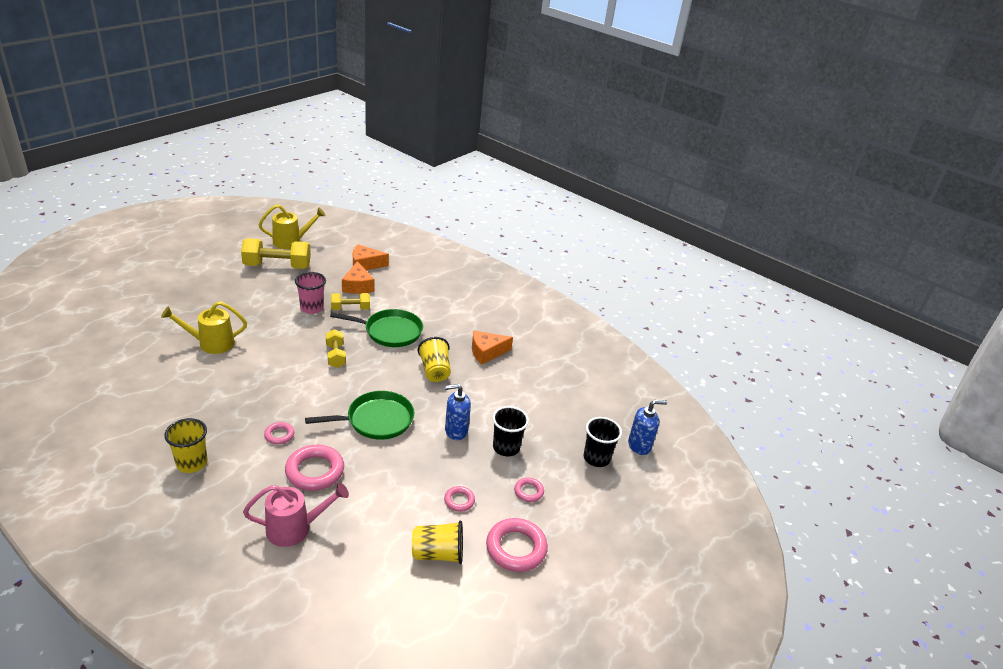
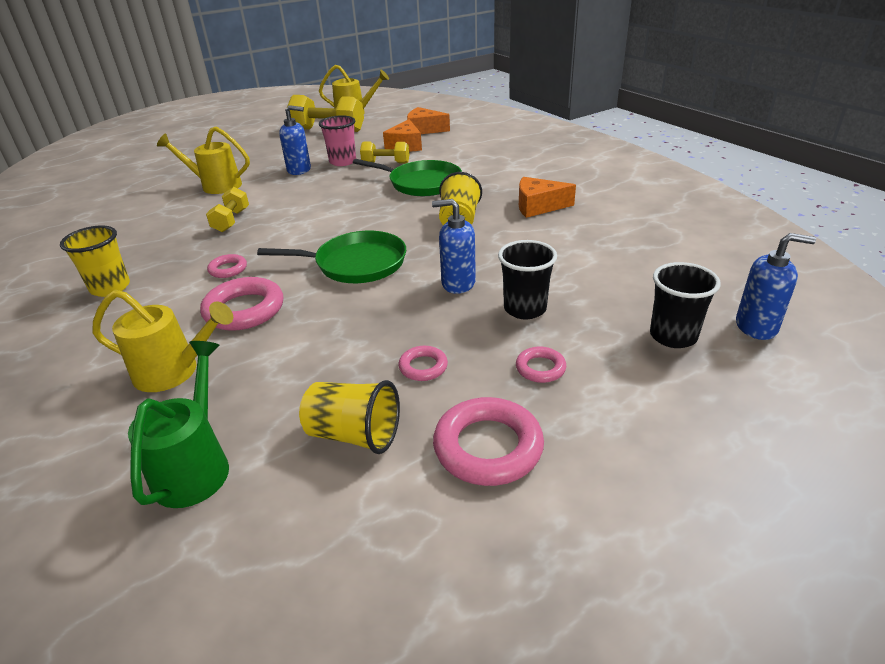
camera: 25 degrees right, 0 degrees up
pink watering can [243,483,349,547] -> yellow watering can [92,290,233,392]
yellow dumbbell [326,329,346,368] -> yellow dumbbell moved to [206,187,249,232]
none -> green watering can [128,341,229,508]
none -> blue soap dispenser [279,105,311,175]

